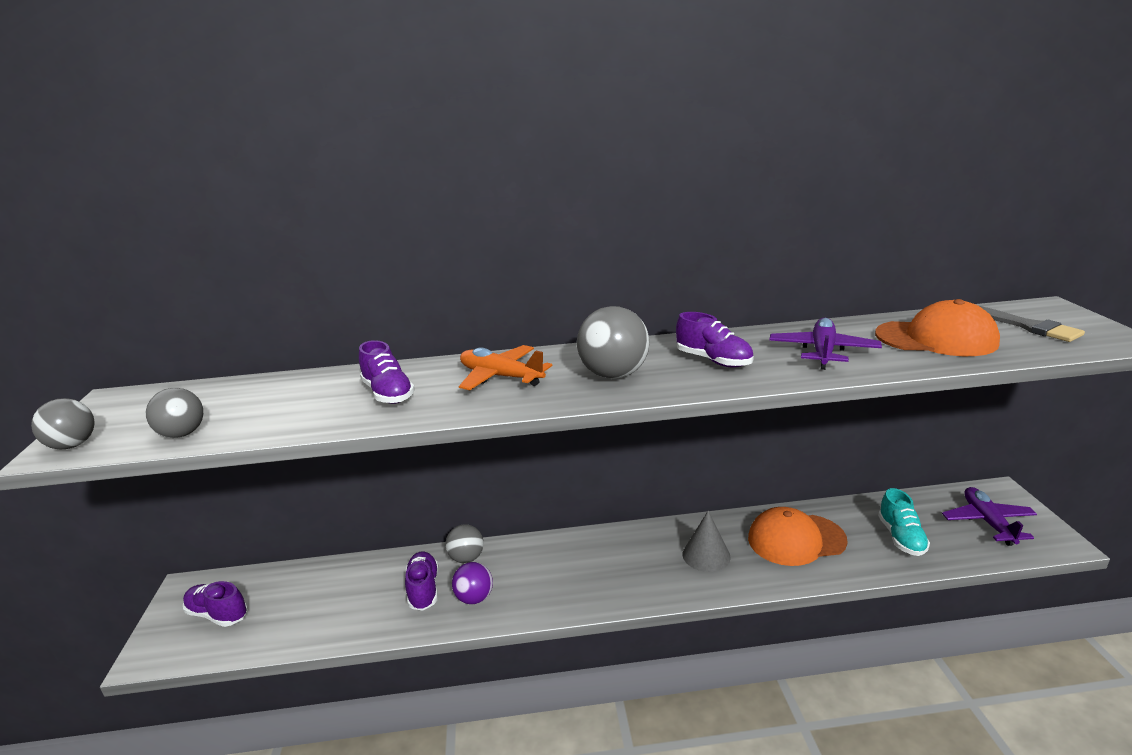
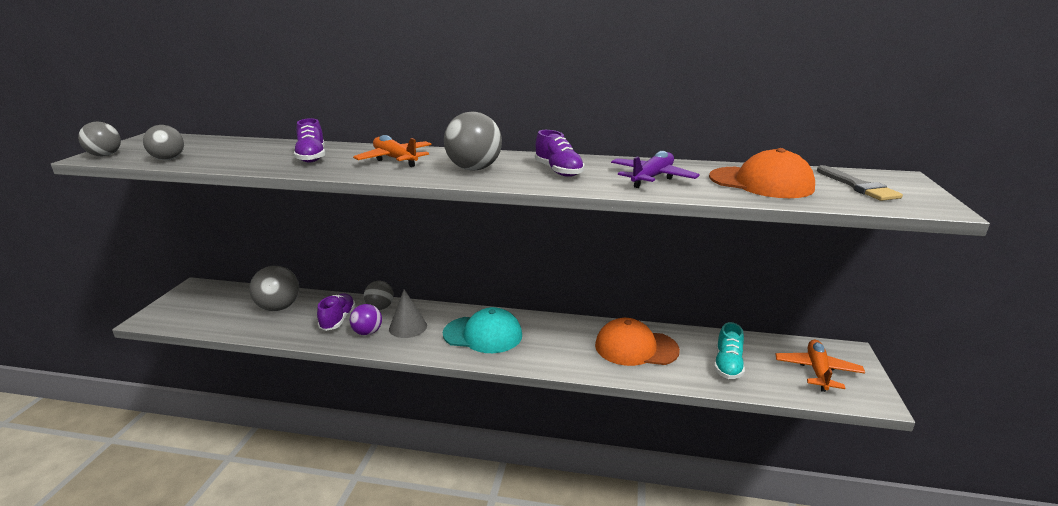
camera: 15 degrees right, 0 degrees up
purple shoe [183,581,248,627] -> none
grey cone [683,511,731,572] -> grey cone moved to [389,289,427,338]
purple plane [942,487,1037,546] -> orange plane [775,340,865,392]
none -> grey ball [249,266,299,311]
none -> turquoise cap [443,307,522,353]

